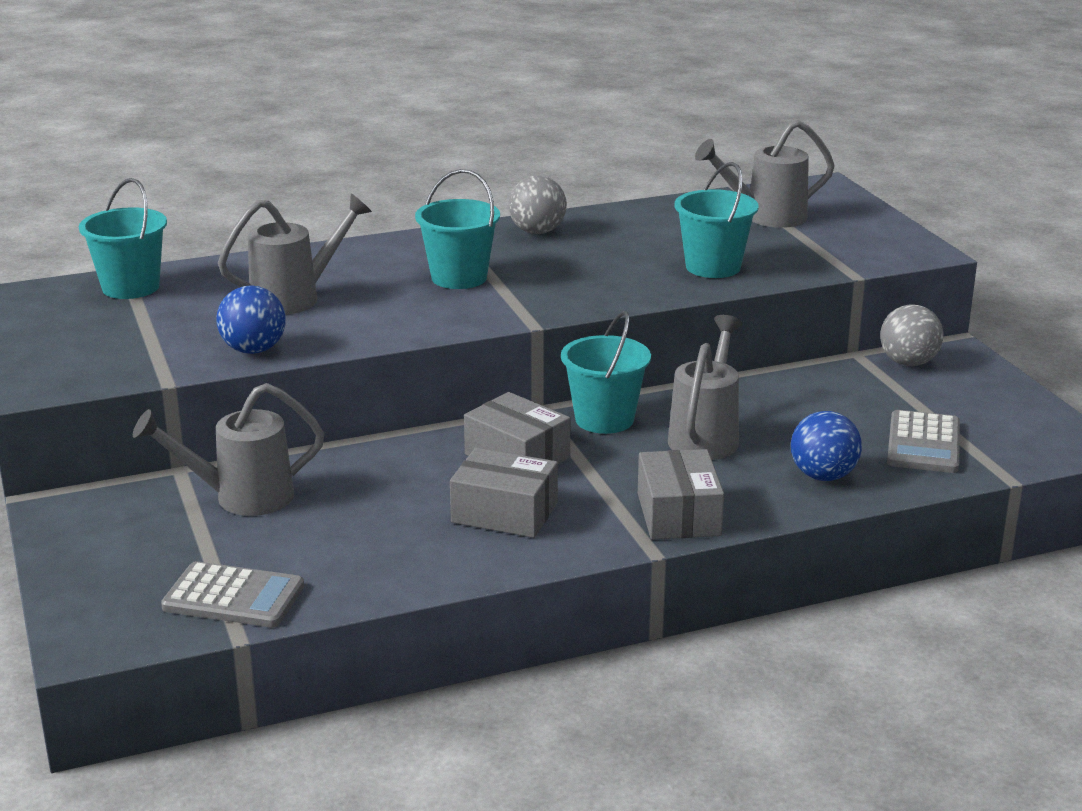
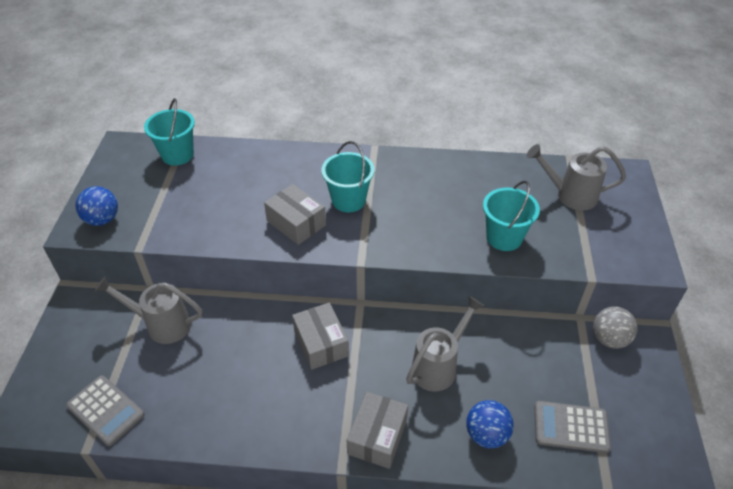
camera: 25 degrees right, 20 degrees up
blue ball [216,285,286,354] -> blue ball moved to [75,186,118,226]
grey watering can [218,193,372,315] -> none
grey box [450,448,558,538] -> grey box moved to [264,184,326,245]
grey ball [508,176,567,234] -> none
turquoise bucket [561,311,651,434] -> none
grey calculator [887,410,960,473] -> grey calculator turned 60 degrees clockwise [534,401,611,453]

